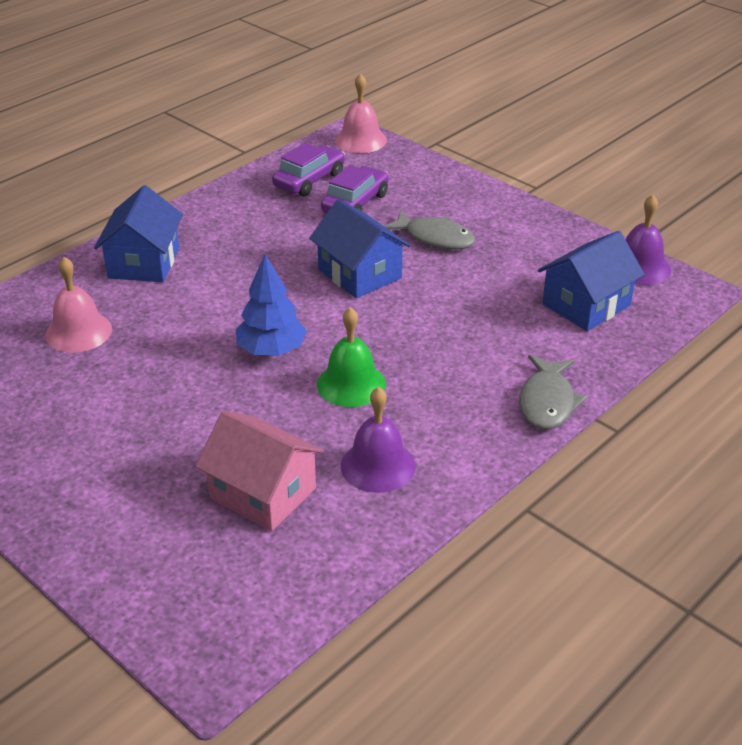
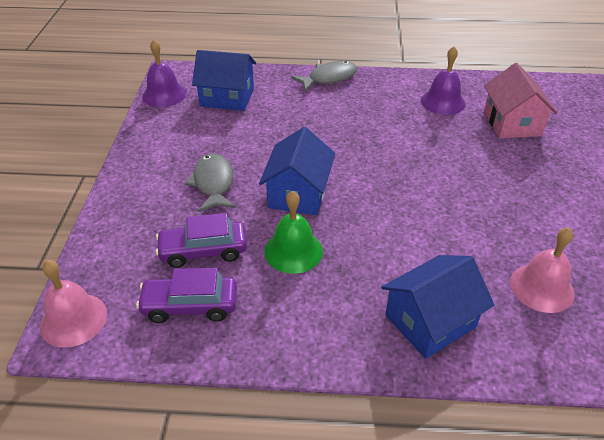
camera: 130 degrees left, 5 degrees up
blue tree [236,254,307,356] -> none
green bell [317,307,386,407] -> green bell moved to [264,191,323,274]

